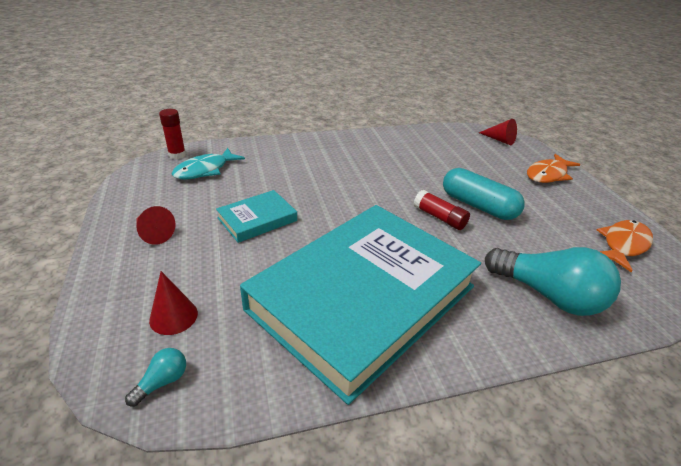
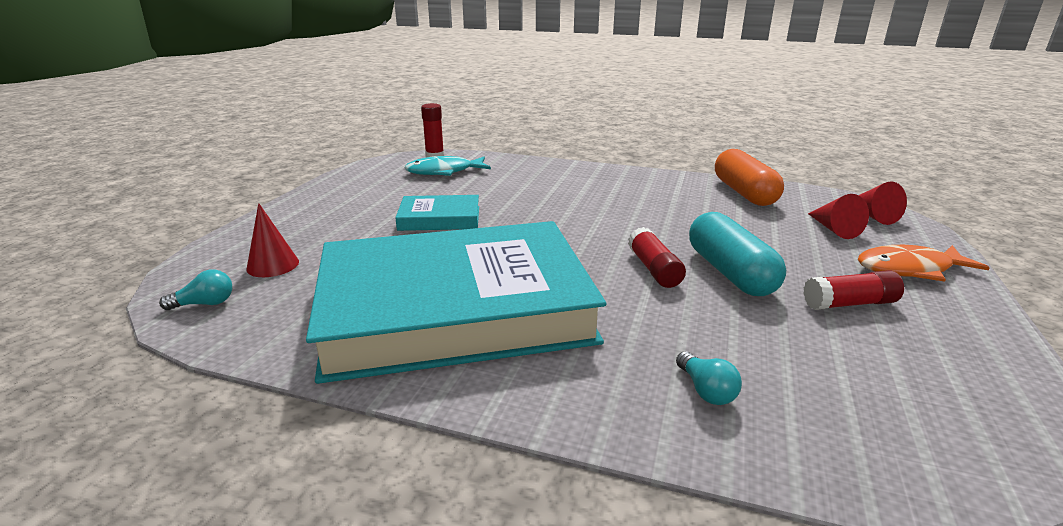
camera: 35 degrees right, 10 degrees down
red cone [136,206,176,245] -> red cone moved to [808,194,869,239]
turquoise light bulb [485,247,621,316] -> turquoise light bulb [676,352,742,405], size x0.42
orange fish [597,220,653,273] -> none
none -> orange capsule [715,149,784,206]
none -> red glue stick [803,270,904,310]

